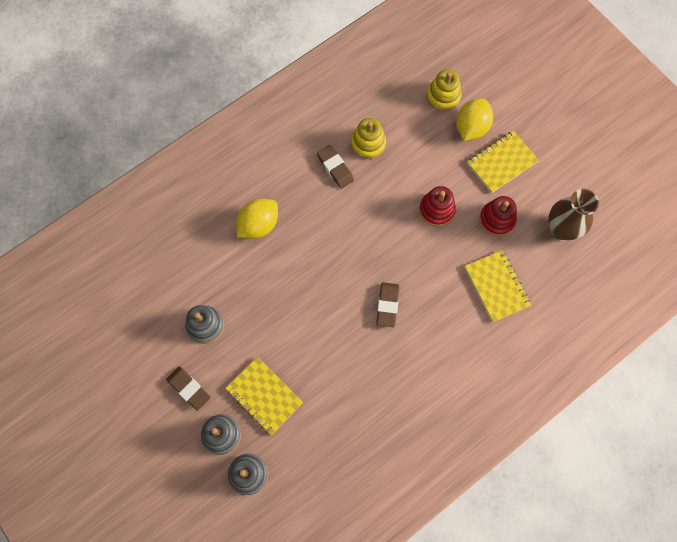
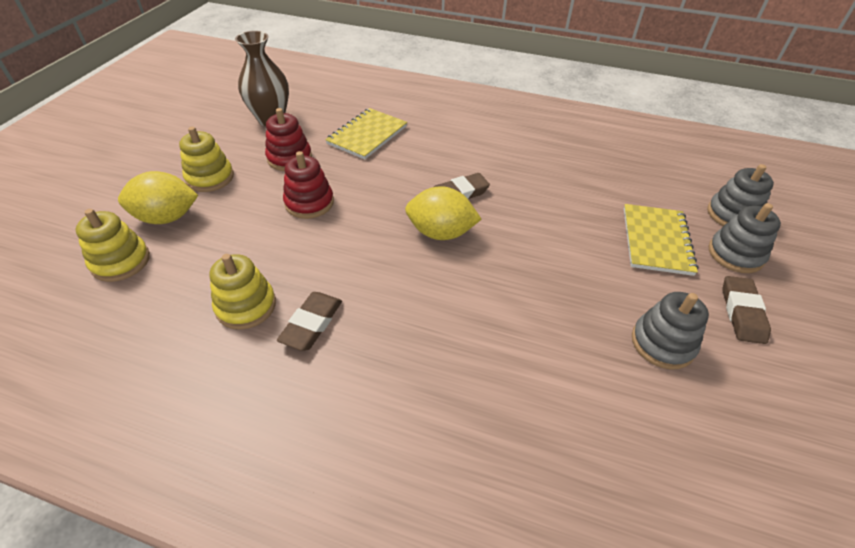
camera: 125 degrees left, 25 degrees down
yellow lemon [237,199,278,239] -> yellow lemon moved to [405,186,482,240]
yellow notebook [467,131,539,193] -> yellow stacking toy [179,127,234,192]

